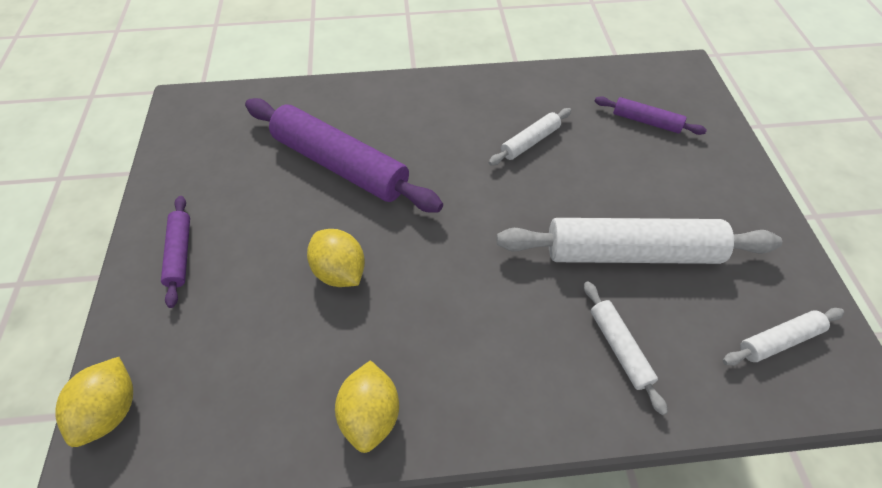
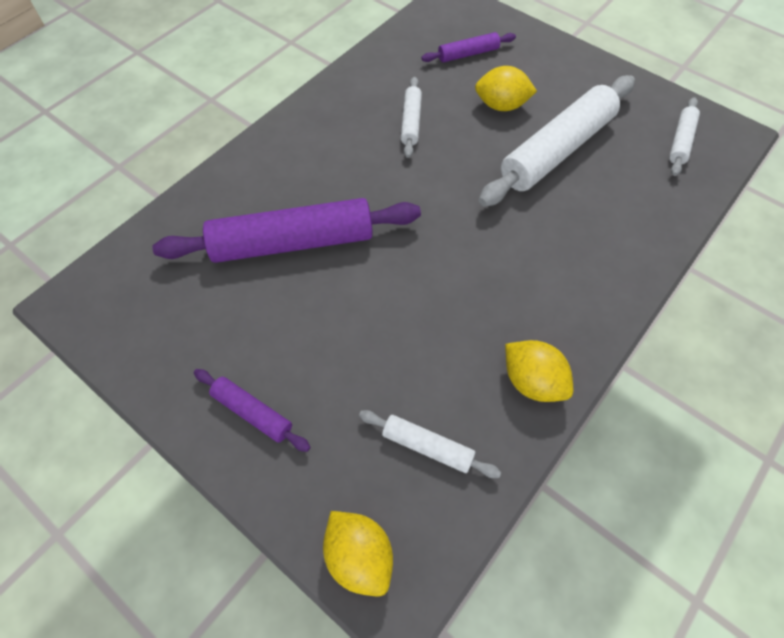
camera: 45 degrees left, 5 degrees up
yellow lemon [307,229,365,287] -> yellow lemon moved to [475,66,537,111]
white rolling pin [584,281,668,415] -> white rolling pin moved to [359,410,501,478]

